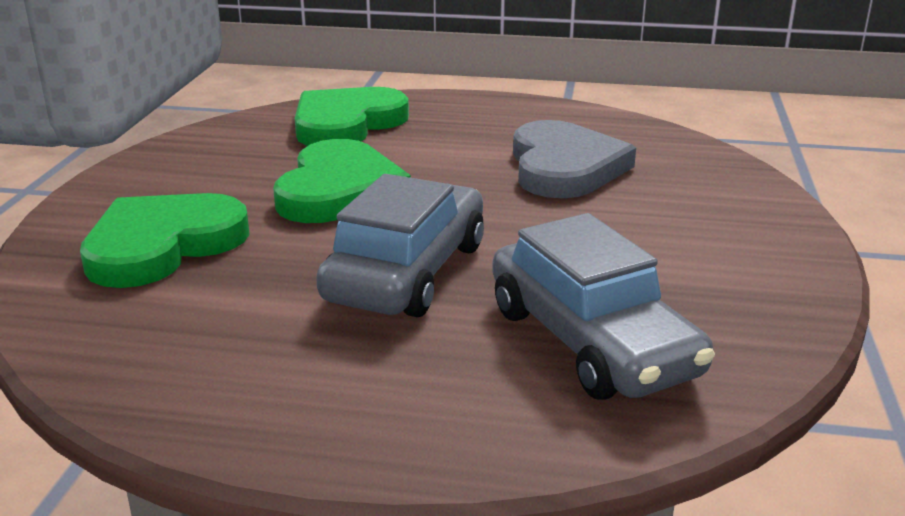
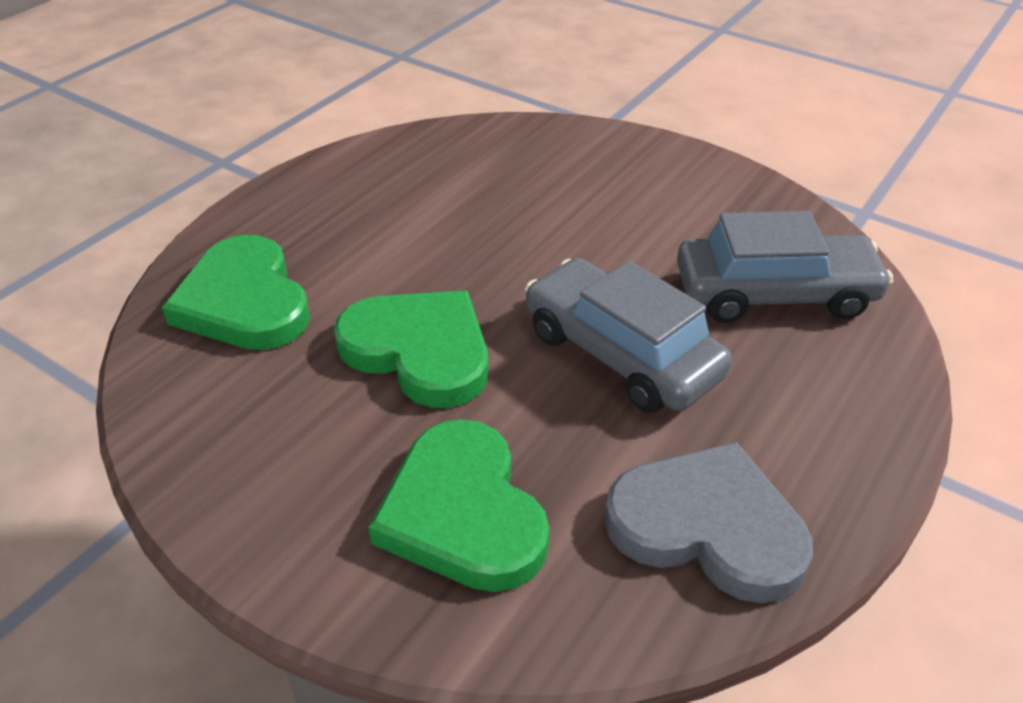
camera: 65 degrees left, 15 degrees up
grey heart [513,120,636,198] -> grey heart moved to [605,442,813,603]

